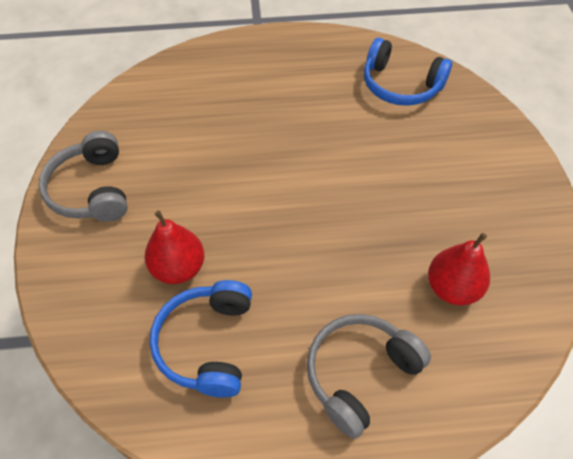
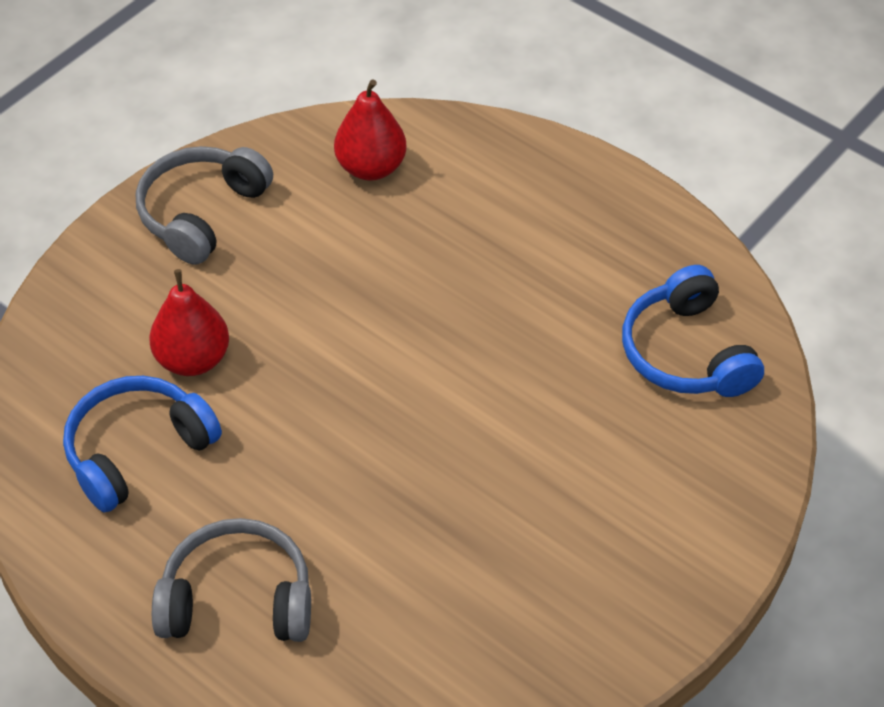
camera: 45 degrees right, 5 degrees down
red pear [428,233,490,306] -> red pear moved to [334,79,406,181]

